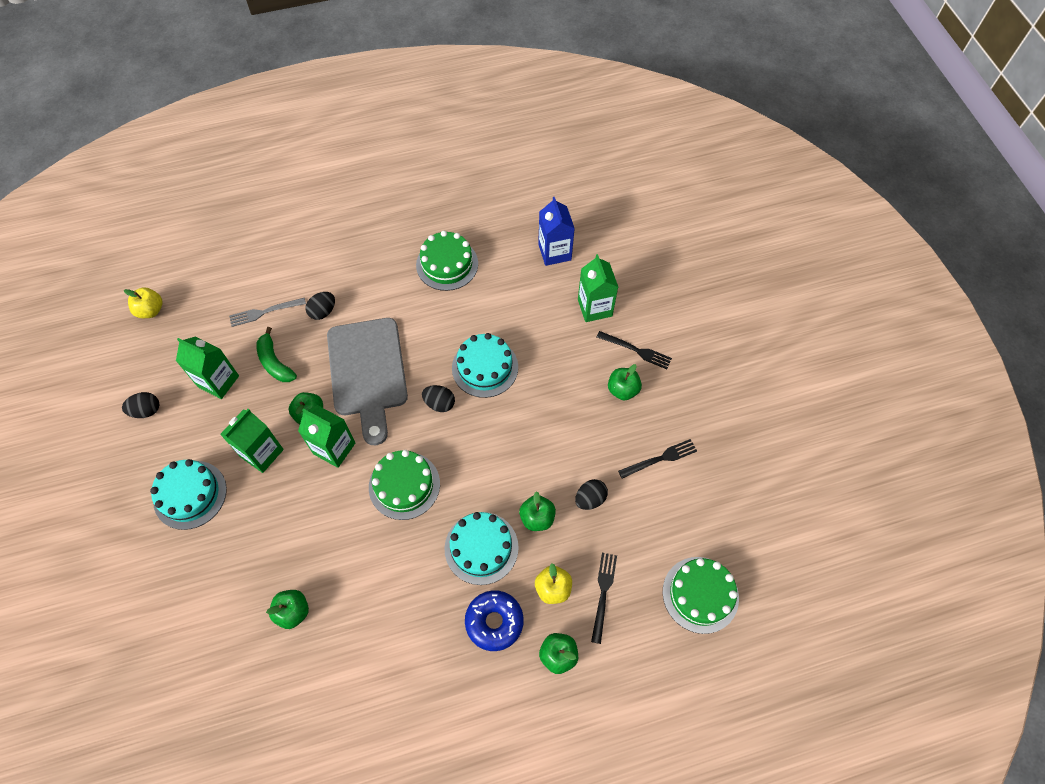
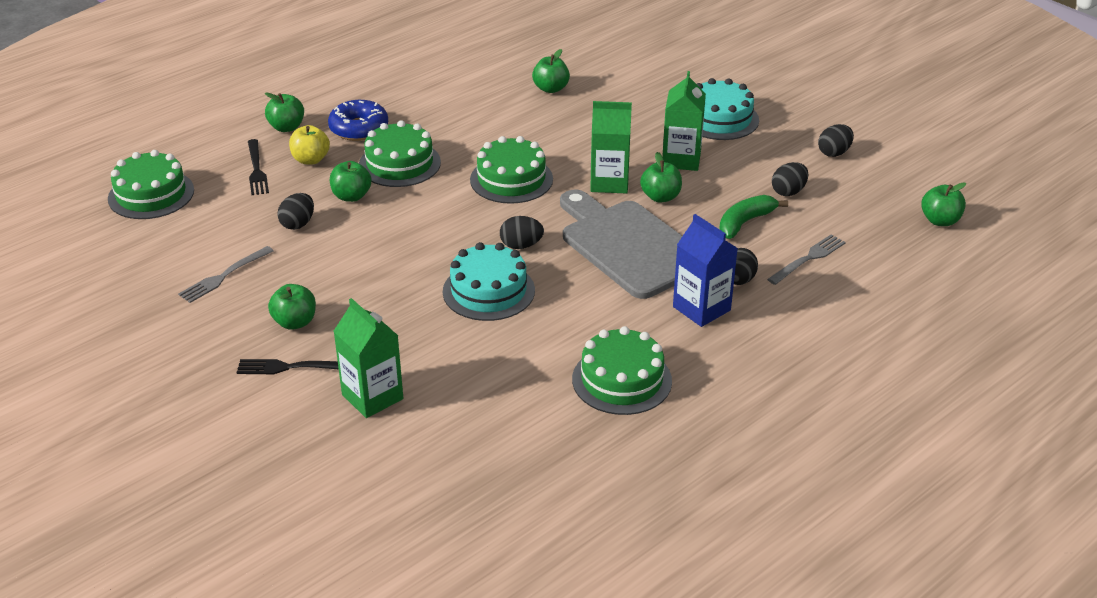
camera: 155 degrees right, 25 degrees down
yellow apple [124,287,162,318] -> green apple [921,182,966,226]
green carton [176,337,239,399] -> black egg [772,162,808,196]
green banana [257,327,297,382] -> green banana turned 75 degrees counterclockwise [719,195,788,239]
turquoise cake [445,512,519,585] -> green cake [359,120,441,187]
blue carton [538,197,575,266] -> blue carton moved to [673,214,738,327]
black fork [618,439,697,479] -> grey fork [178,246,274,303]

